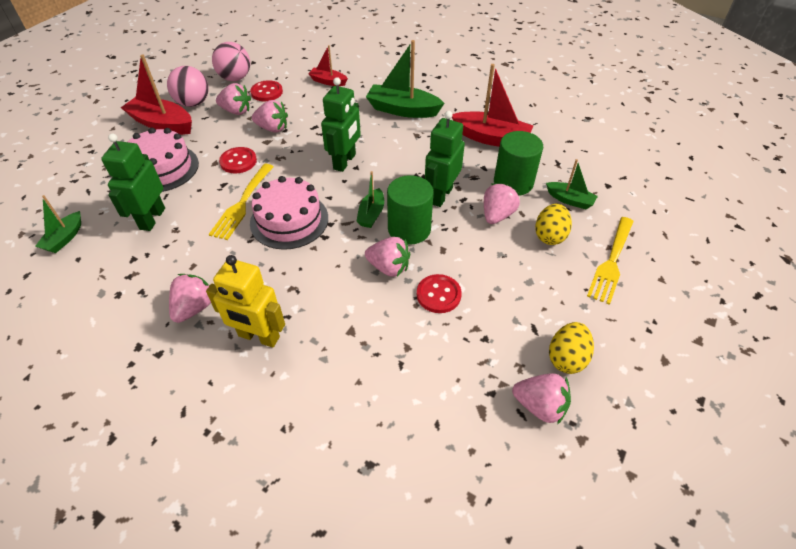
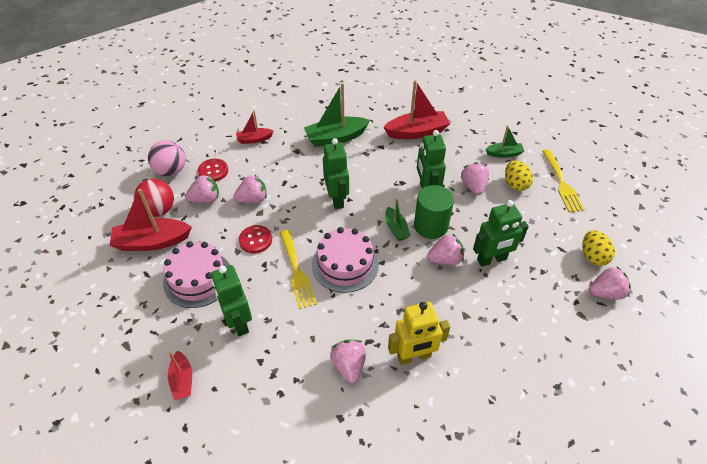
camera: 35 degrees left, 0 degrees up
green boat [35,195,81,253] -> red boat [168,350,192,400]
pink ball [167,66,209,107] -> red ball [134,179,174,217]
red button [417,274,462,313] -> green robot [473,200,529,267]
green cylinder [494,131,543,196] -> none

